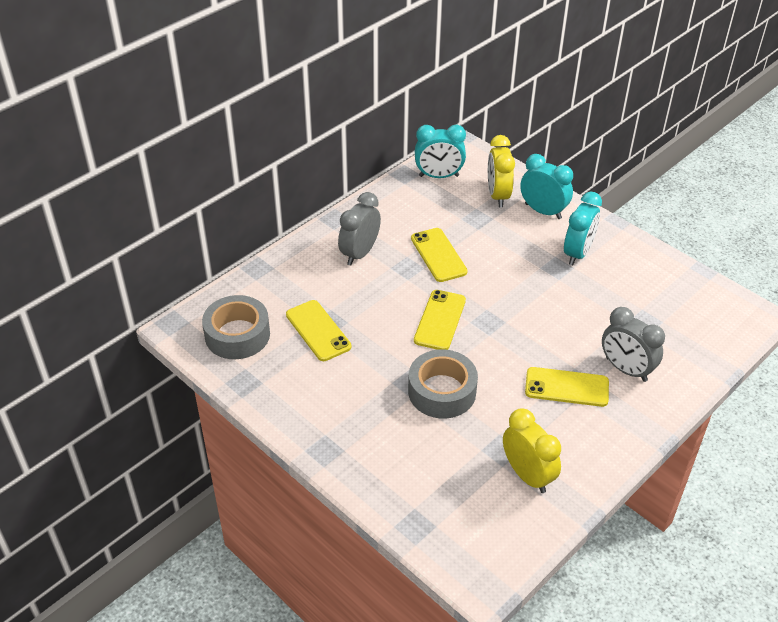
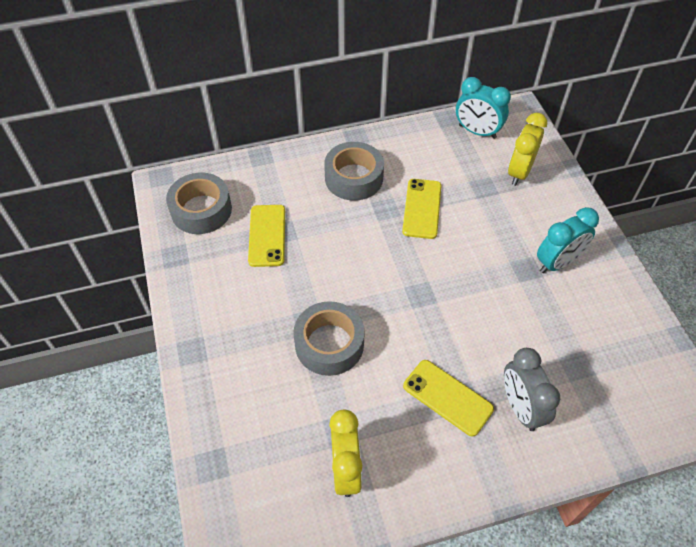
camera: 30 degrees right, 10 degrees up
grey clock [338,192,381,265] -> grey tape [324,142,384,201]
yellow phone [414,290,466,350] -> none
turquoise clock [520,154,573,219] -> none

